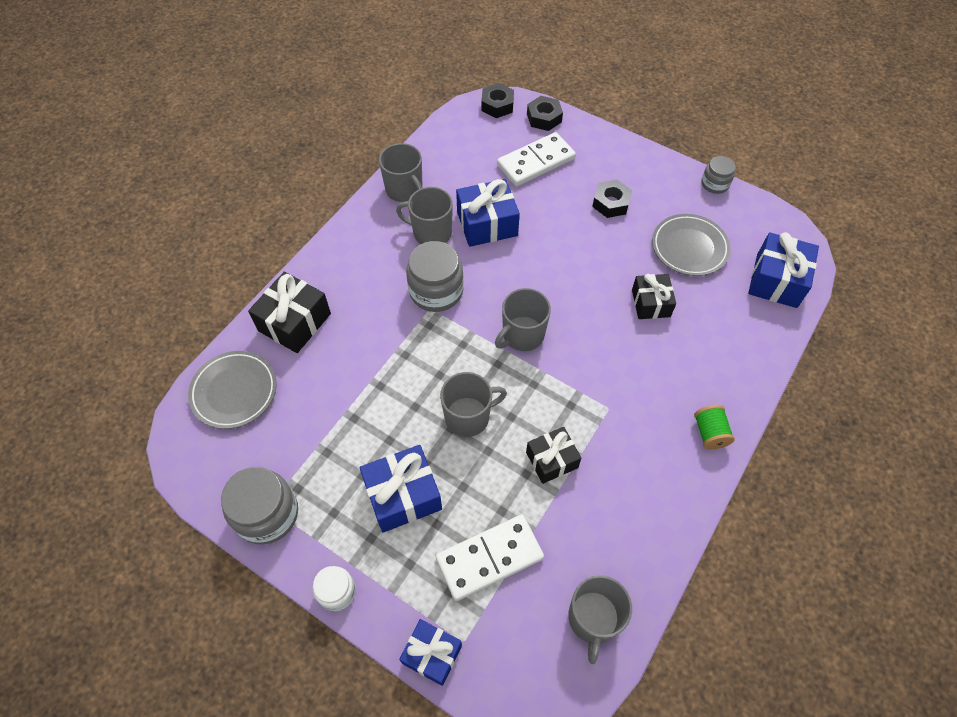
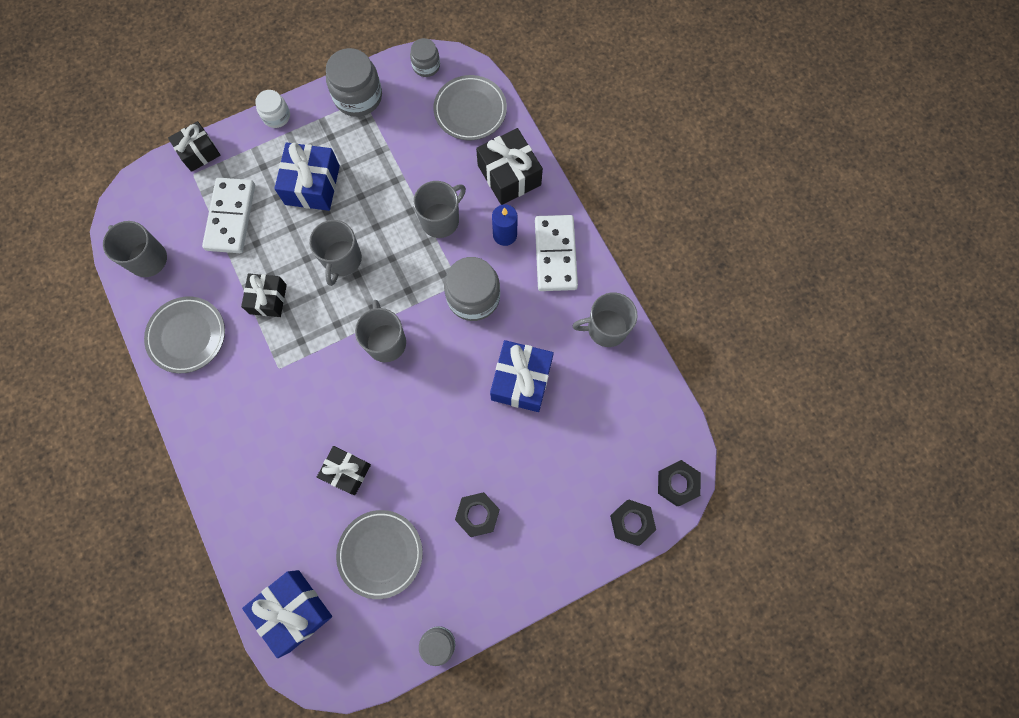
camera: 120 degrees right, 15 degrees up
grey mug [396,187,453,244] -> grey mug moved to [413,181,466,238]
blue gift [399,619,462,686] -> black gift [168,121,221,172]
white domino [497,132,576,186] -> white domino moved to [535,215,578,291]
green spool [694,405,735,449] -> none
none -> grey plate [144,296,225,373]
none -> grey jar [410,38,440,77]
none -> blue candle [492,204,518,246]

